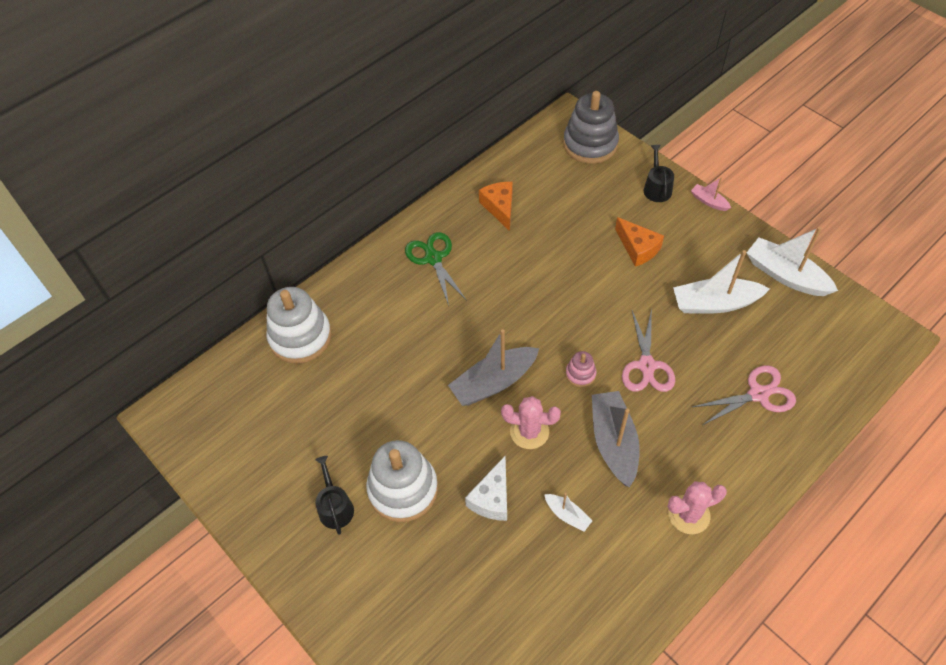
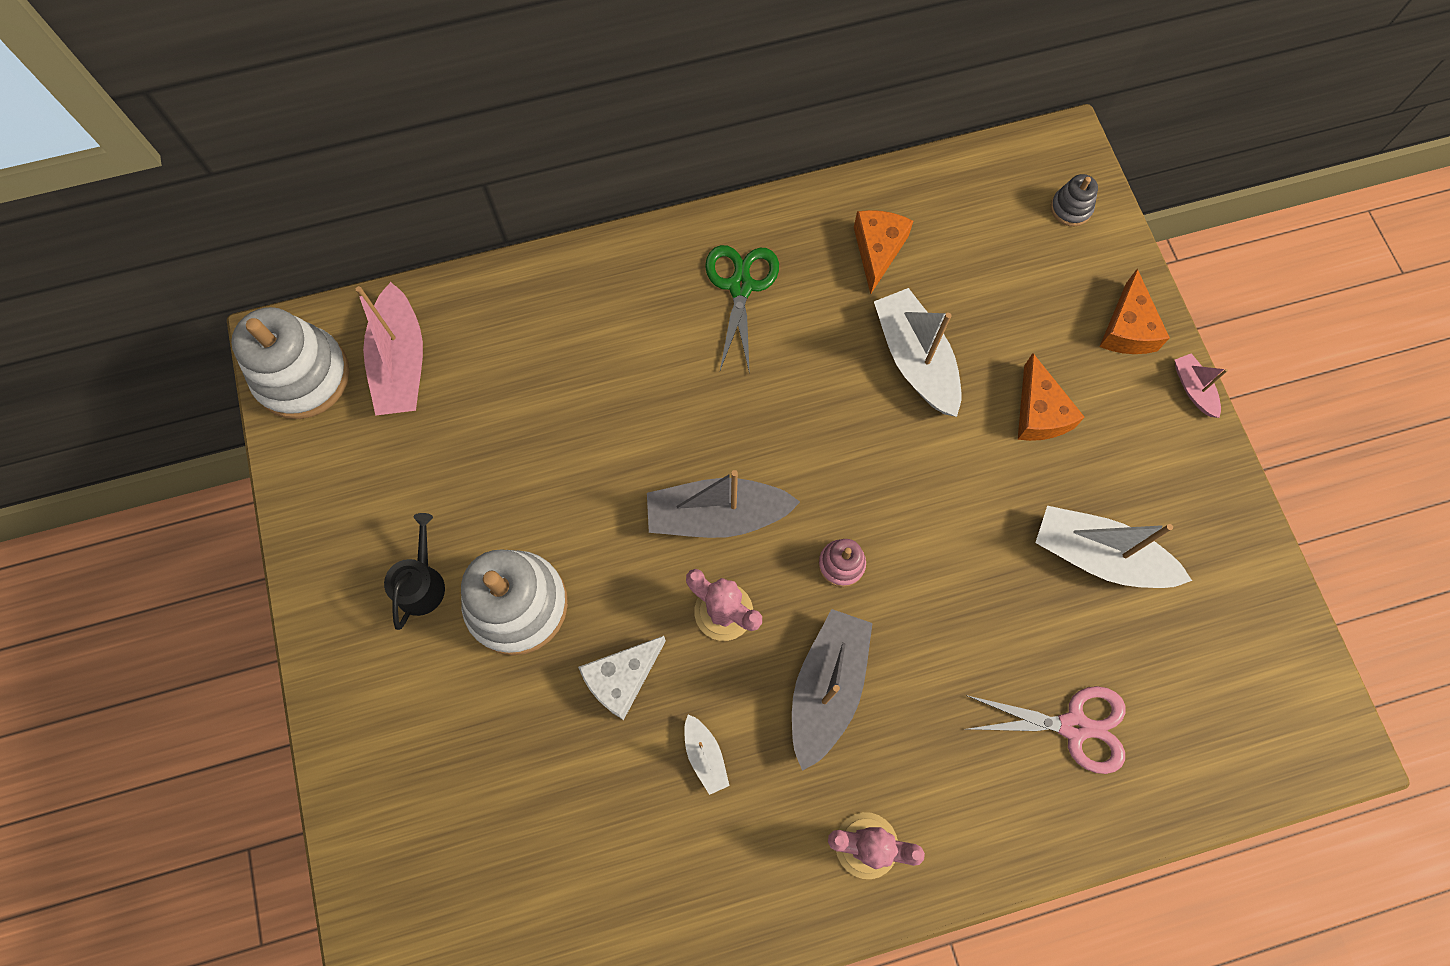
camera: 25 degrees right, 15 degrees up
white stacking toy [266,287,332,364] -> white stacking toy moved to [231,307,349,419]
grey stacking toy [563,91,619,164] -> grey stacking toy [1051,174,1098,226], size x0.47
pink scissors [622,309,675,392] -> none
black watering can [644,145,674,202] -> orange cheese [1099,269,1170,354]
white boat [747,227,838,296] -> white boat moved to [874,288,961,417]
none -> pink boat [356,282,423,416]

